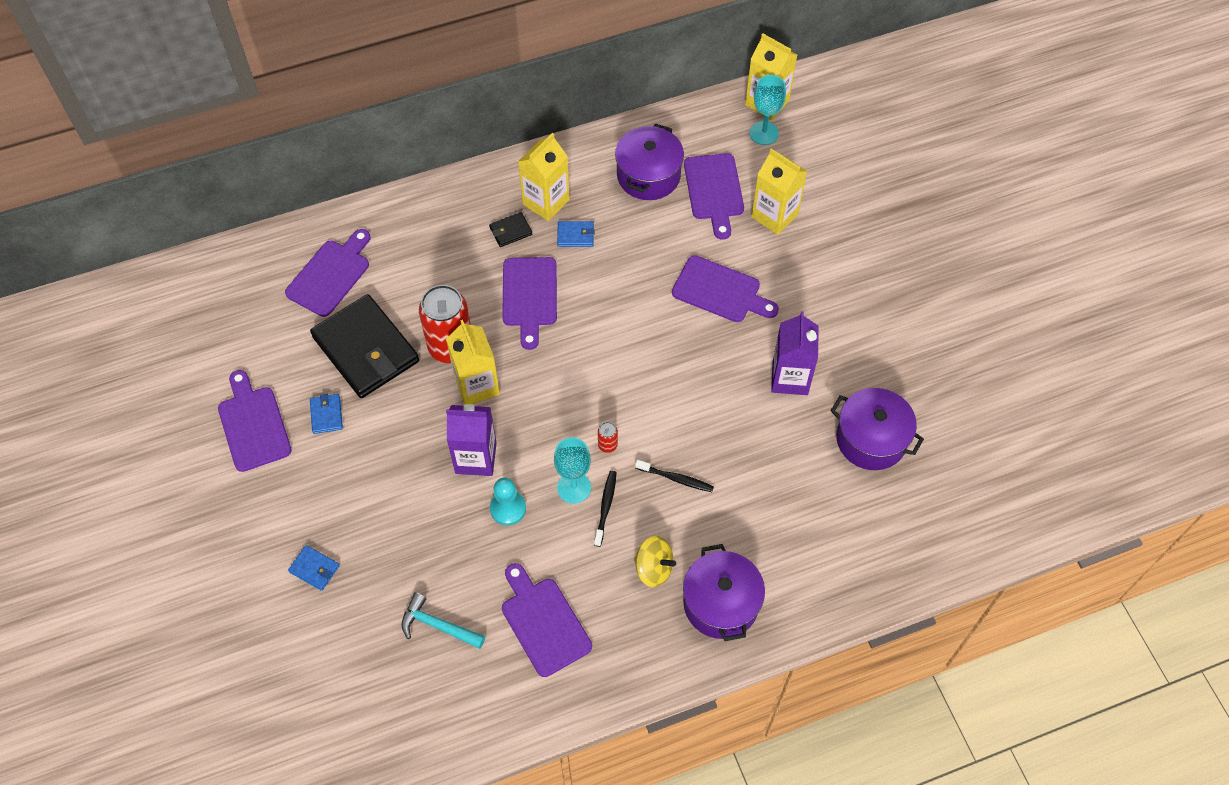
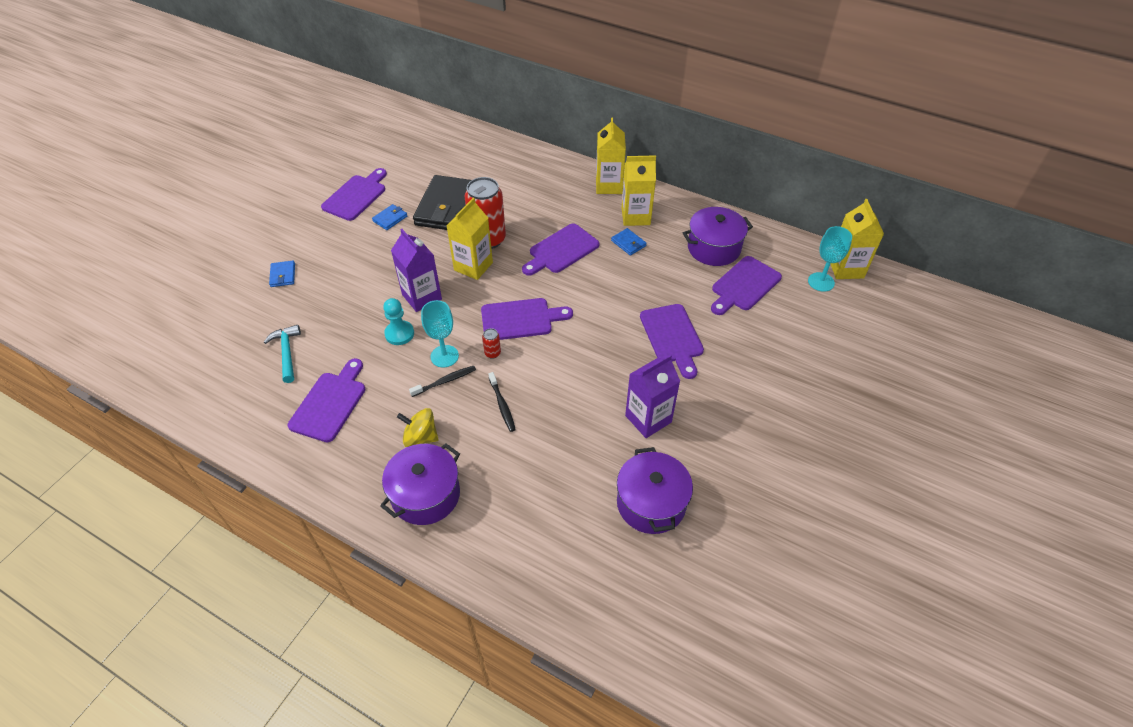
camera: 50 degrees right, 10 degrees down
purple cutting board [285,229,370,317] -> purple cutting board moved to [481,298,573,340]
black wallet [489,212,532,247] -> none
yellow spinning top [634,536,676,587] -> yellow spinning top turned 120 degrees clockwise [397,408,439,447]
yellow carton [751,149,807,235] -> yellow carton moved to [596,117,626,194]

